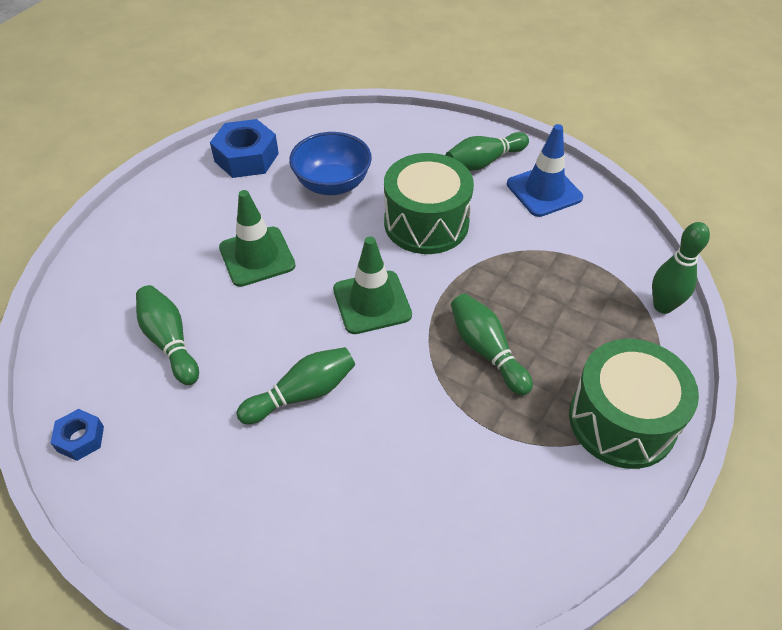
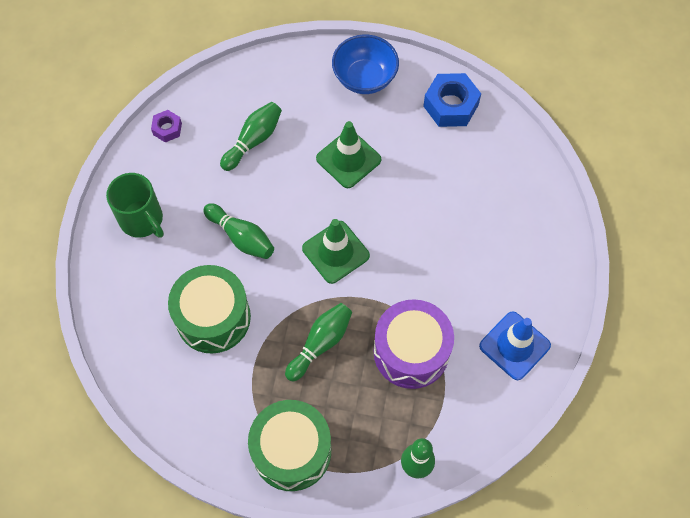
camera: 70 degrees right, 15 degrees up
blue nut [51,409,104,461] -> purple nut [151,110,182,143]
blue bowl [289,132,372,195] -> blue bowl moved to [332,35,399,94]
green drum [384,153,474,254] -> green drum moved to [168,265,251,354]
green bowling pin [445,132,529,171] -> none
none -> green mug [106,173,164,238]
none -> purple drum [374,299,454,389]

